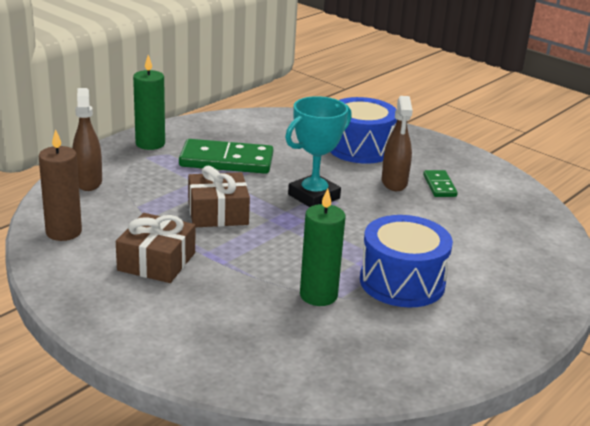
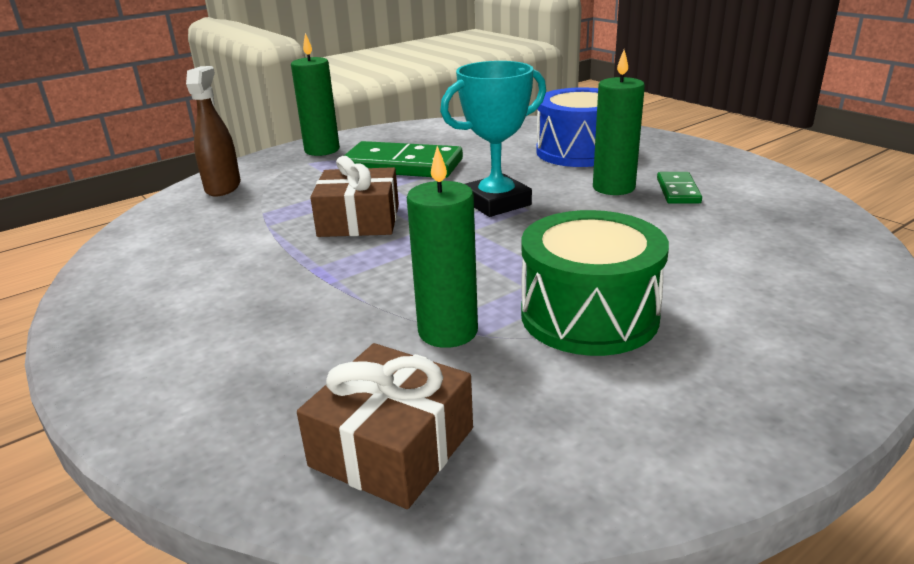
camera: 15 degrees right, 0 degrees up
brown candle [39,129,82,241] -> none
brown gift [116,213,195,283] -> brown gift moved to [297,343,473,509]
blue drum [360,215,453,308] -> green drum [521,210,669,356]
brown spray bottle [382,96,413,191] -> green candle [593,50,645,195]

